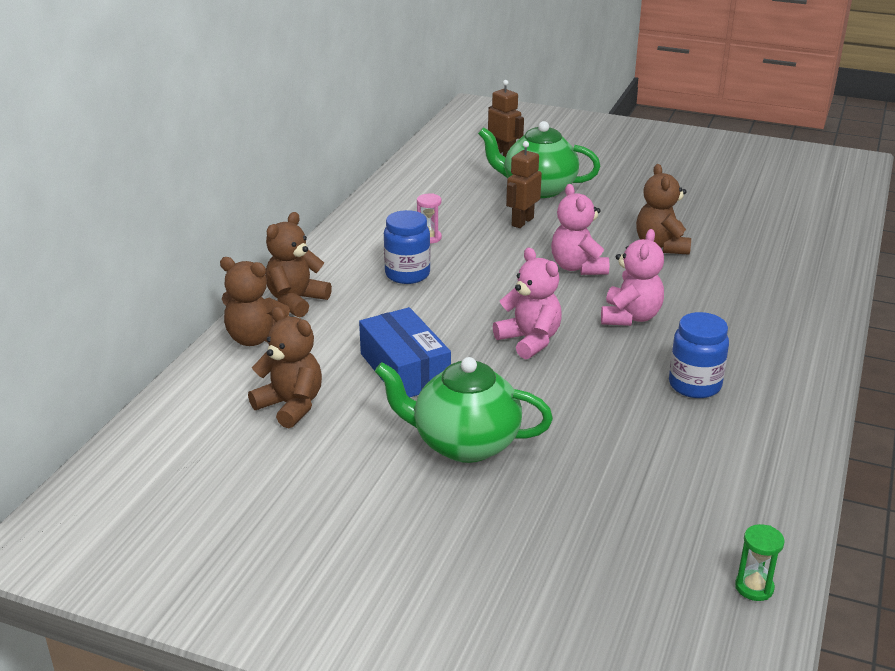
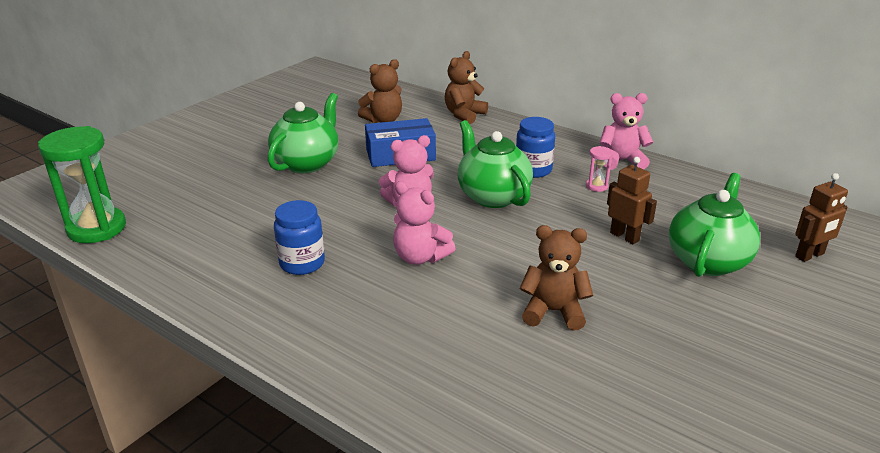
camera: 105 degrees right, 0 degrees up
brown teddy bear [265,212,332,317] -> none
pink teddy bear [551,184,609,275] -> pink teddy bear moved to [600,93,653,170]
green hourglass [735,524,785,601] -> green hourglass [38,126,126,243], size x2.31
none -> green teapot [458,120,533,208]

